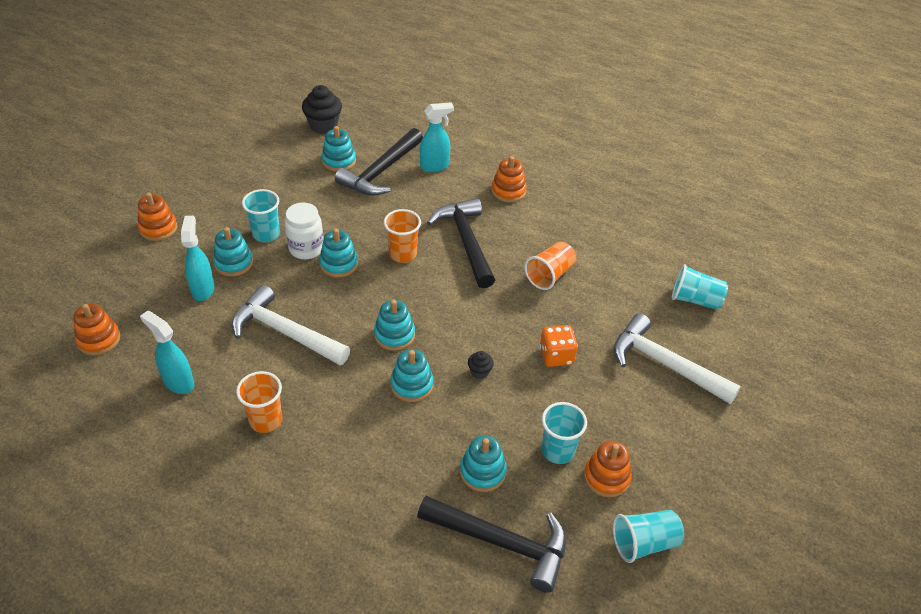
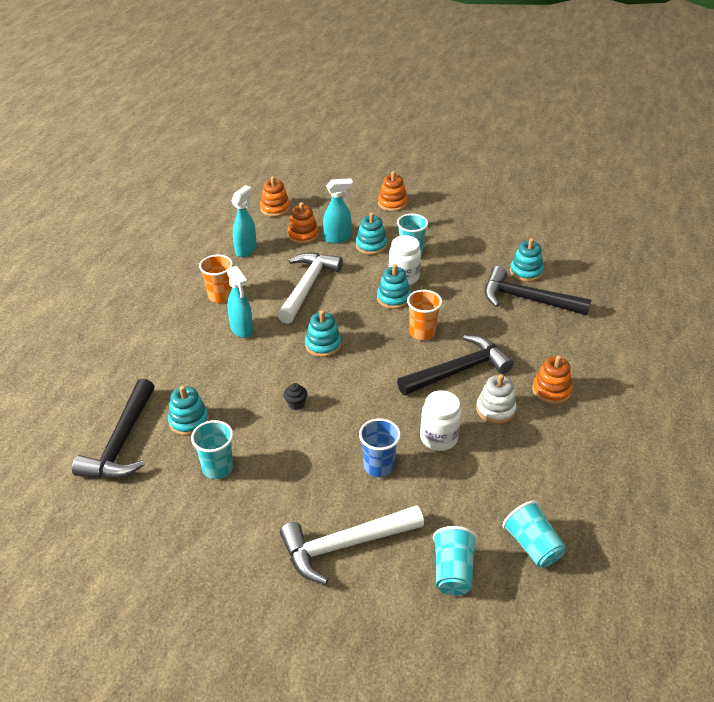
camera: 80 degrees right, 5 degrees down
black cupcake [302,85,342,134] -> none
turquoise stacking toy [390,349,434,402] -> none
turquoise spray bottle [420,103,454,172] -> turquoise spray bottle moved to [227,266,253,338]
orange cup [524,242,576,290] -> white jar [420,390,461,451]
orange dice [539,325,578,367] -> none
orange stacking toy [584,441,632,497] -> orange stacking toy moved to [287,202,319,244]
turquoise cup [613,510,684,563] -> turquoise cup moved to [503,501,566,568]
white hammer [614,313,741,404] -> white hammer turned 135 degrees counterclockwise [280,505,424,584]
none -> blue cup [359,418,401,477]
none -> white stacking toy [476,374,516,424]

